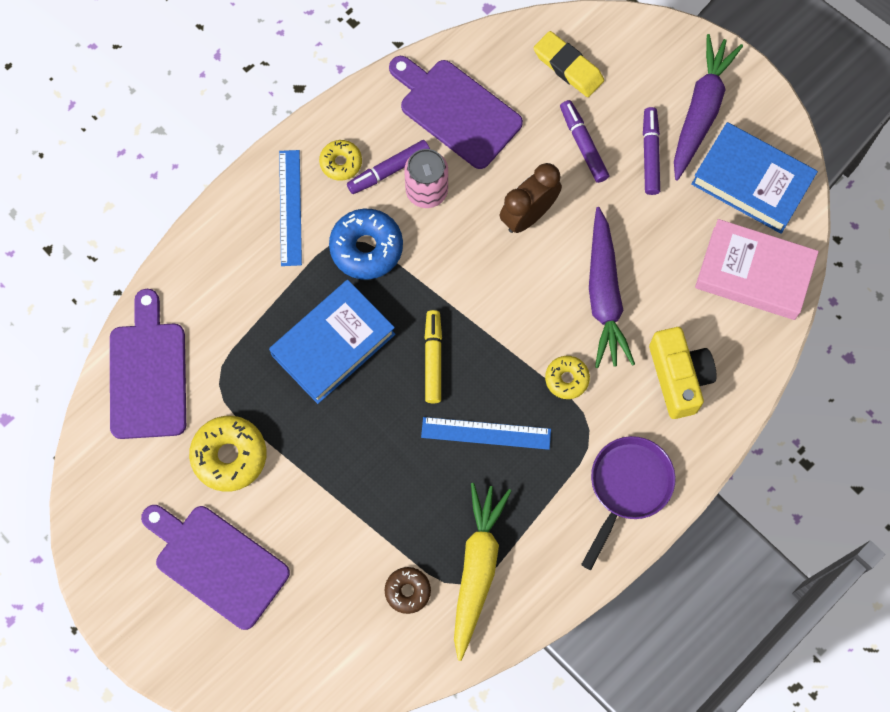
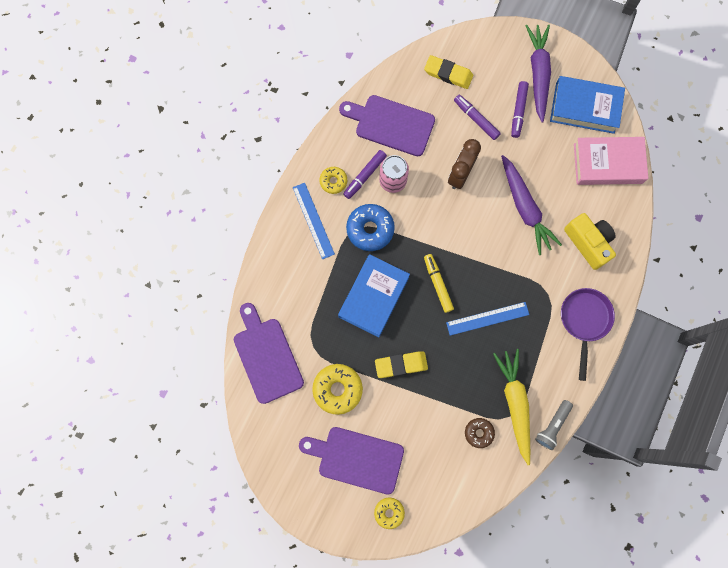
camera: 20 degrees left, 5 degrees up
yellow donut [545,356,590,399] -> yellow donut moved to [374,497,405,529]
purple marker [643,107,660,195] -> purple marker turned 150 degrees counterclockwise [511,81,529,138]
none -> yellow eraser [375,351,428,378]
none -> grey flashlight [535,400,573,450]

